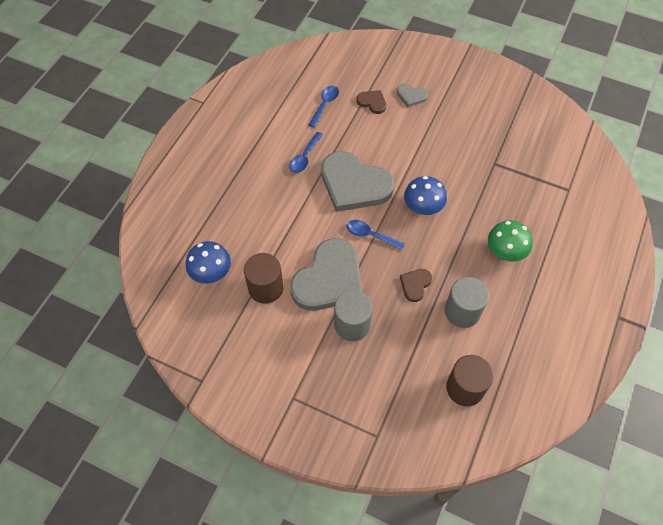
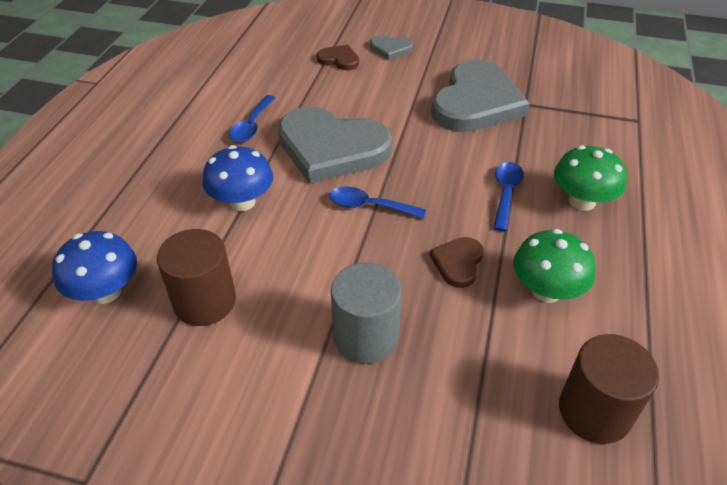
camera: 10 degrees left, 15 degrees down
grey heart [290,238,362,311] -> grey heart moved to [431,60,530,132]
blue spoon [309,85,339,128] -> blue spoon moved to [493,162,524,232]
blue mushroom [404,176,447,215] -> blue mushroom moved to [202,145,273,211]
grey cylinder [445,277,489,328] -> green mushroom [513,229,596,303]

